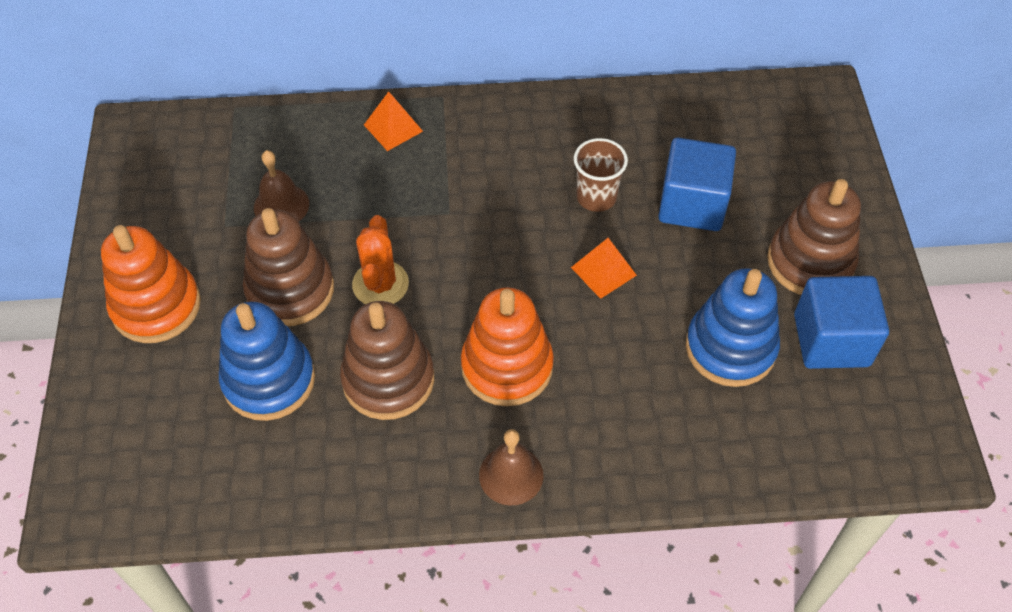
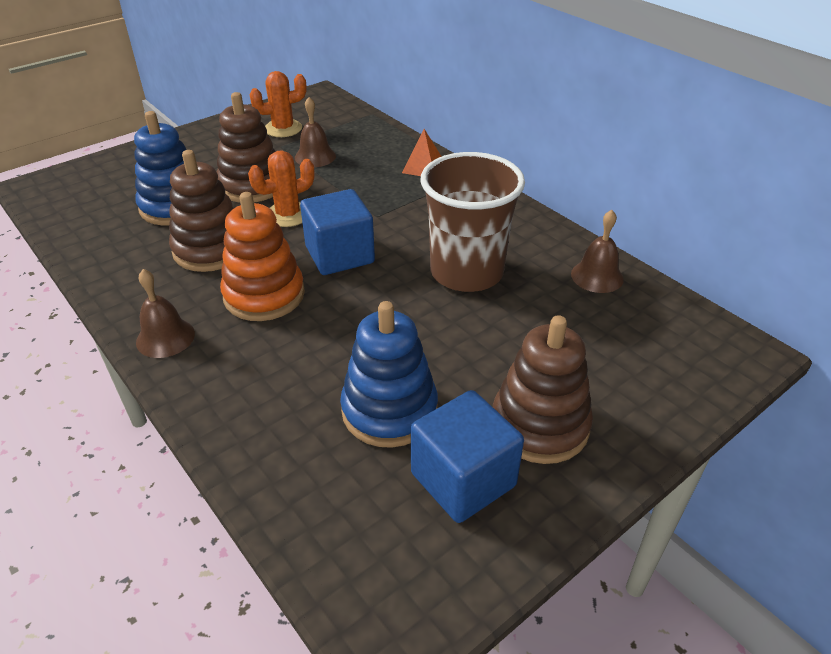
camera: 55 degrees right, 15 degrees down
orange stacking toy [101,225,201,343] -> none
orange pyramid [571,238,637,299] -> none
brown cup [574,138,628,212] -> brown cup [421,152,525,292], size x1.94
blue cube [658,138,736,231] -> blue cube moved to [300,189,375,275]
none -> orange cactus [250,71,306,137]
none -> brown bell [571,210,624,293]

